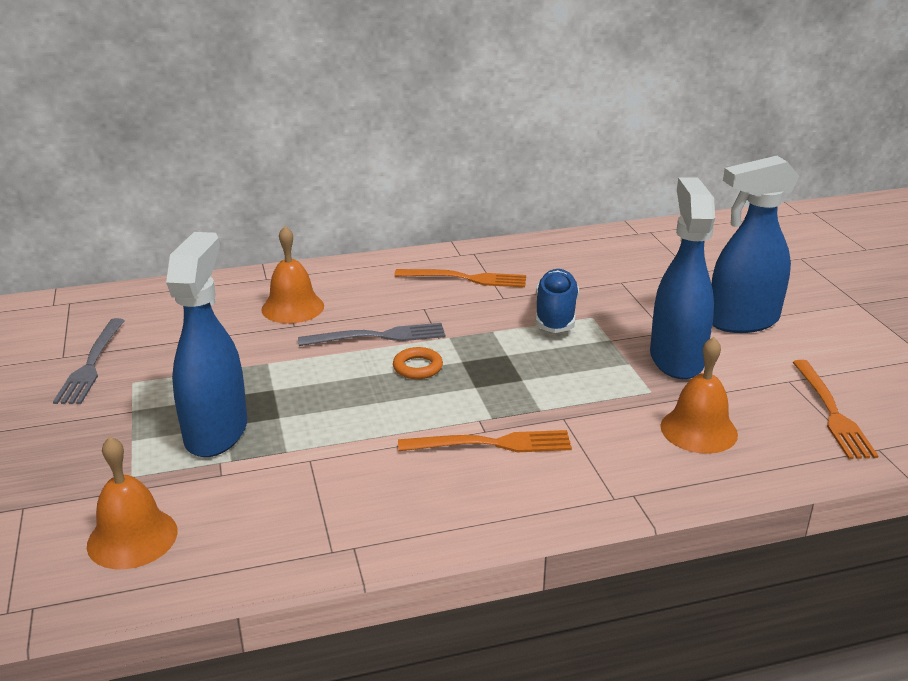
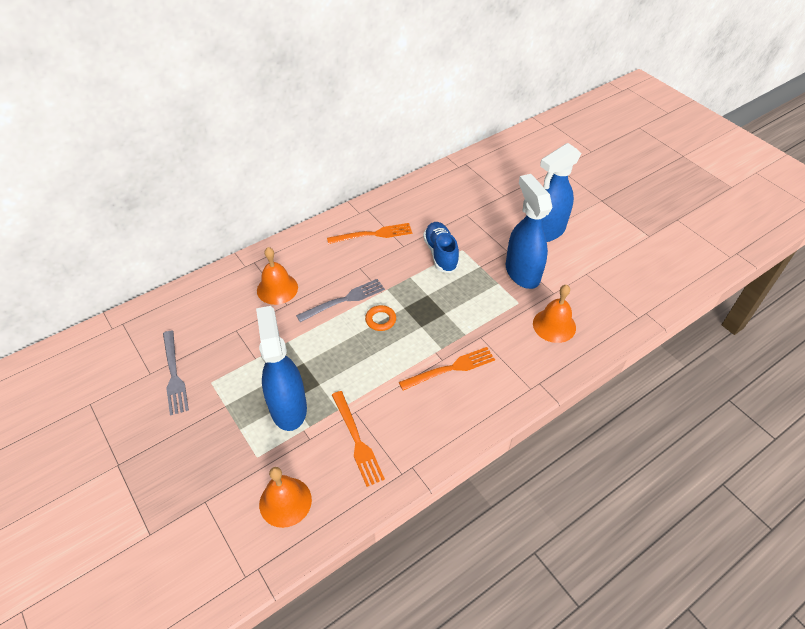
camera: 20 degrees left, 20 degrees up
orange fork [792,360,879,459] -> orange fork moved to [332,391,385,487]

